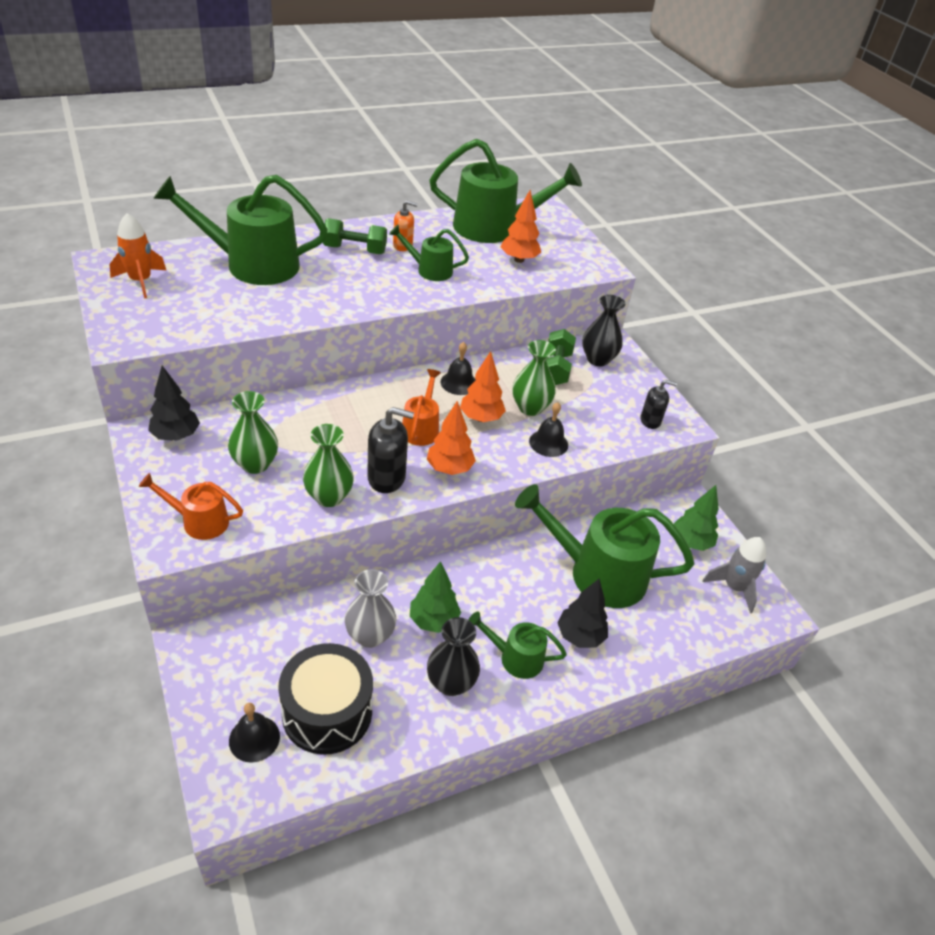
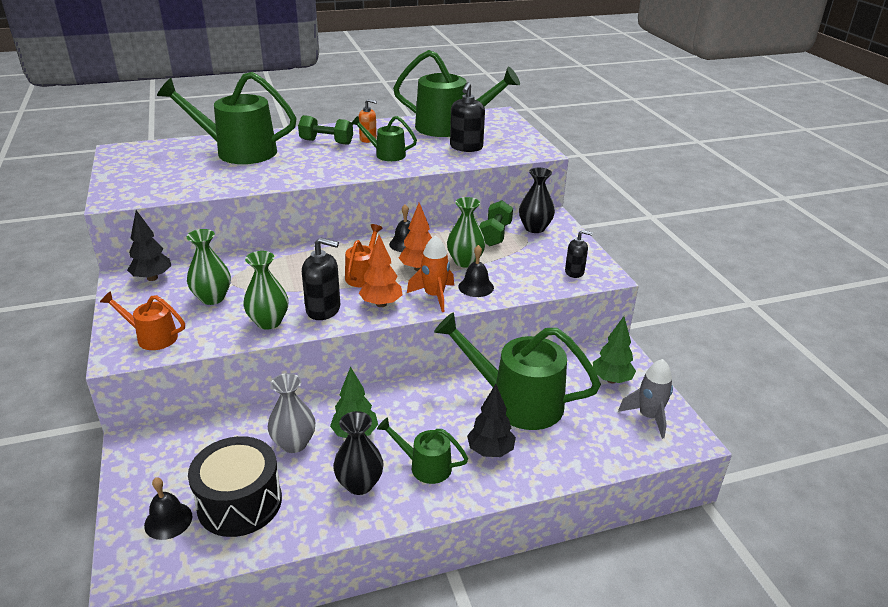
camera: 10 degrees right, 10 degrees down
orange rocket [109,213,167,299] -> orange rocket moved to [407,235,454,312]
orange tree [501,190,541,263] -> black soap dispenser [450,82,485,152]

